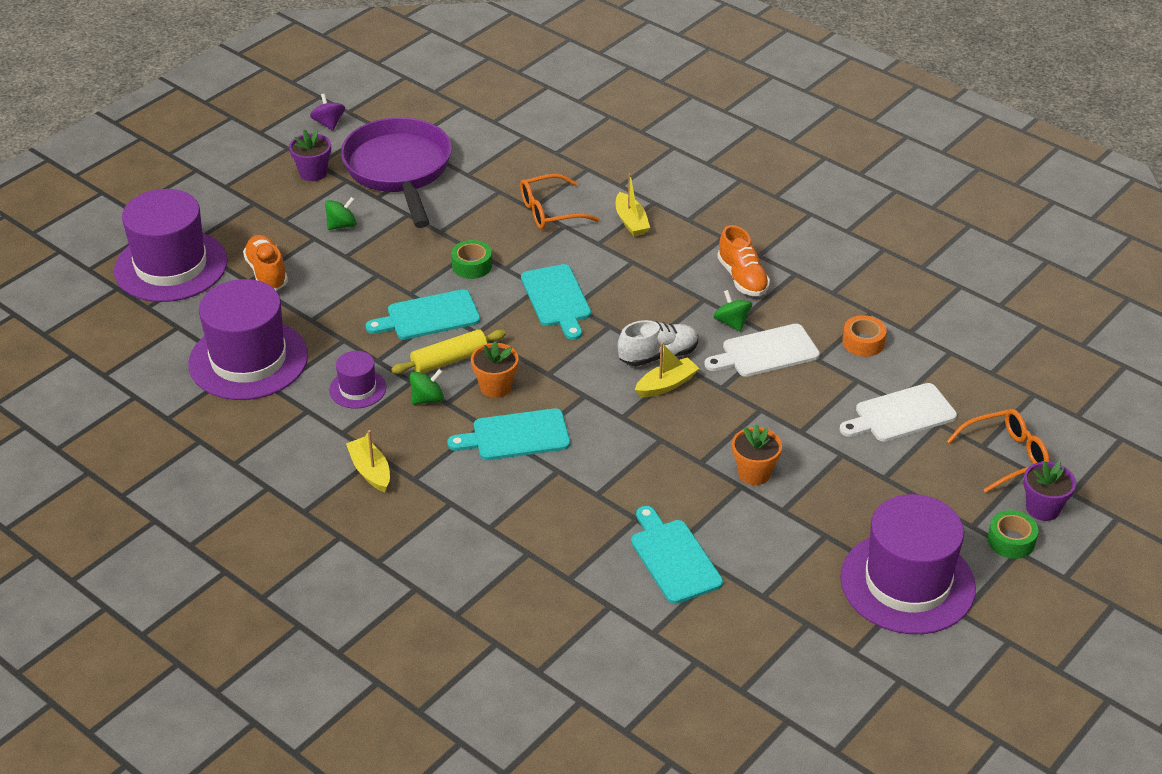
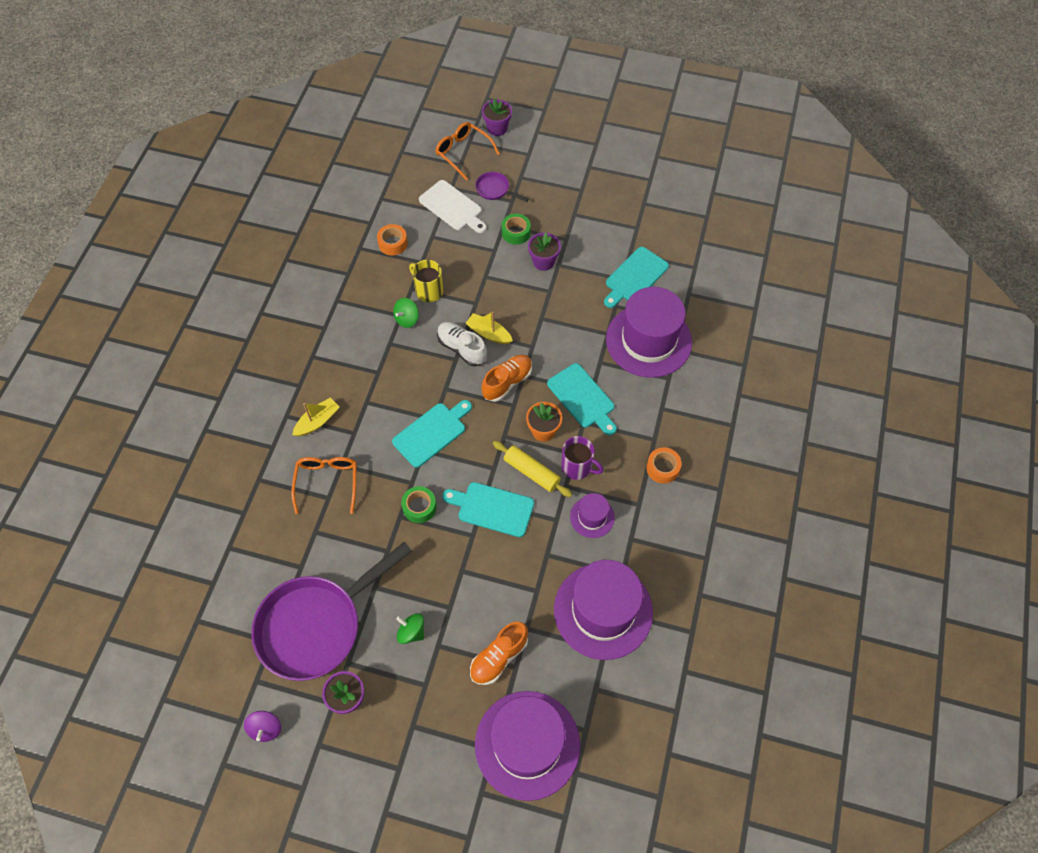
camera: 115 degrees left, 20 degrees up
purple spinning top [310,94,345,131] -> purple spinning top turned 45 degrees counterclockwise [244,711,281,742]
yellow boat [346,430,390,492] -> orange tape [646,447,682,483]
turquoise cutting board [366,289,480,340] -> turquoise cutting board turned 150 degrees clockwise [442,482,534,537]
green spinning top [410,369,444,405] -> purple mug [561,436,604,480]
orange glasses [520,174,600,229] -> orange glasses turned 135 degrees counterclockwise [291,457,356,514]
white cutting board [704,324,820,377] -> yellow mug [409,260,443,302]
orange shoe [717,225,770,296] -> orange shoe moved to [481,355,532,402]
orange flower pot [732,424,782,485] -> purple flower pot [528,233,561,271]
purple hat [840,494,976,634] -> purple hat moved to [606,287,692,378]
green tape [987,510,1038,559] -> green tape moved to [502,214,531,245]
none -> purple pan [475,172,529,202]

